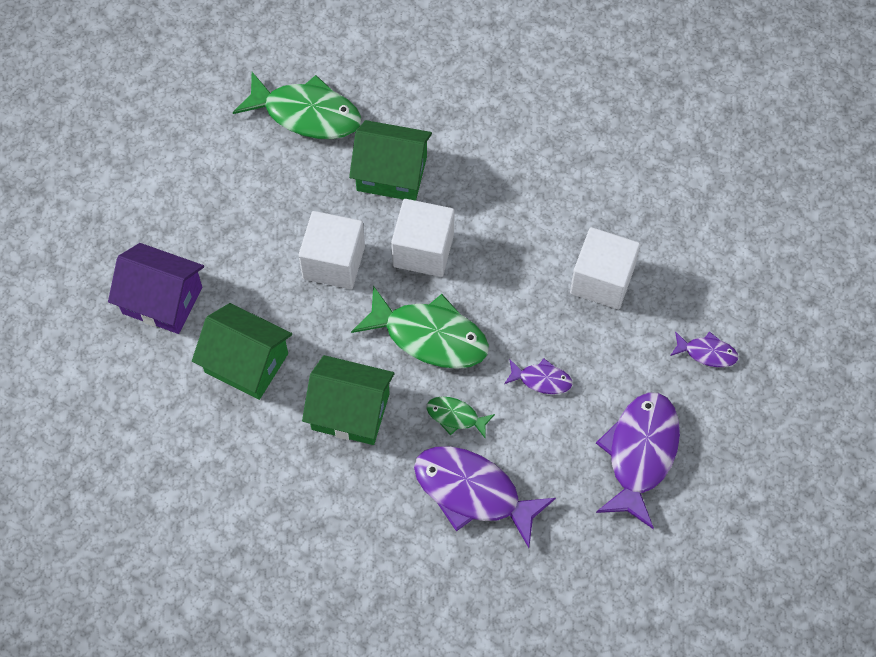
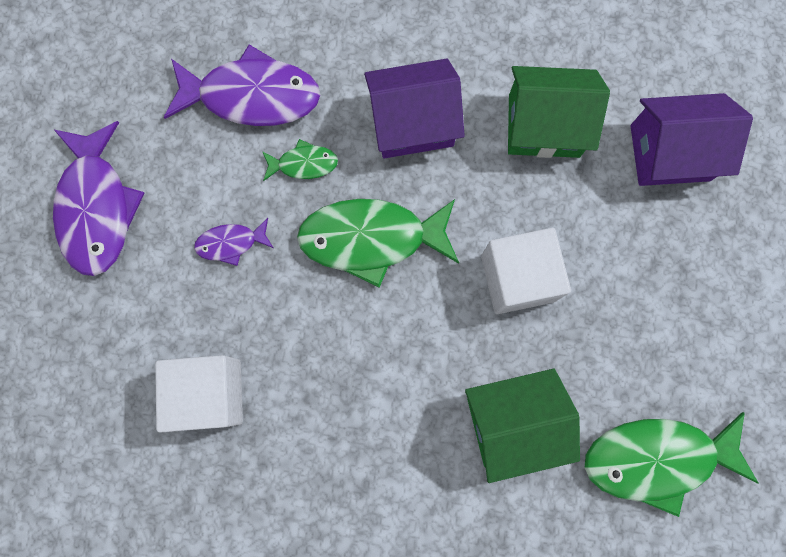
camera: 155 degrees right, 15 degrees up
green house [302,355,395,445] -> purple house [364,59,465,158]
white cube [391,199,455,277] -> none
purple fish [670,331,738,367] -> none

